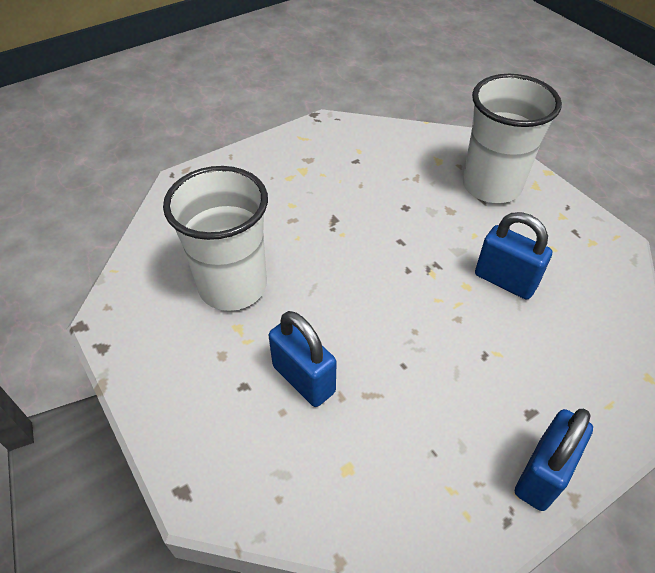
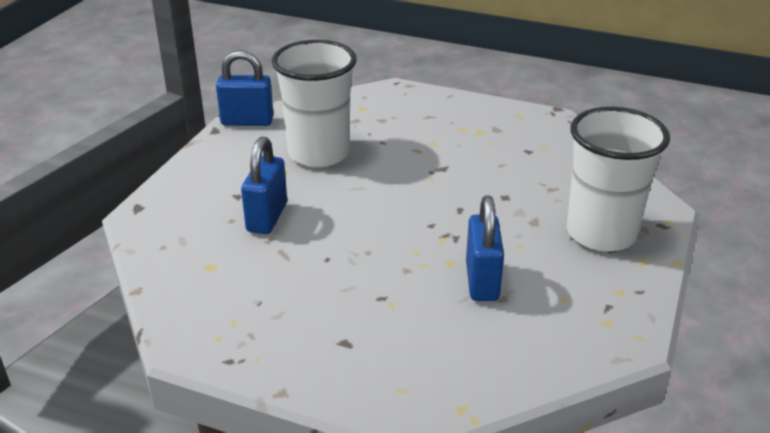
camera: 55 degrees right, 15 degrees down
blue padlock [515,409,593,511] -> blue padlock moved to [216,50,274,126]

